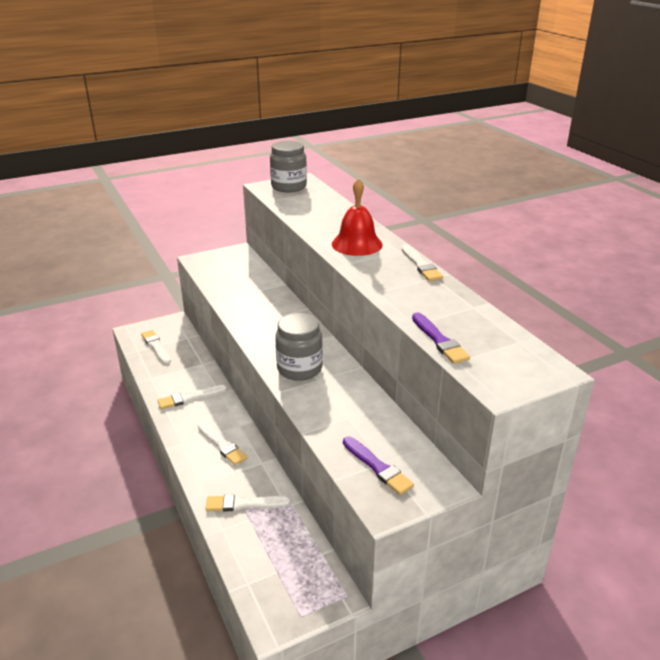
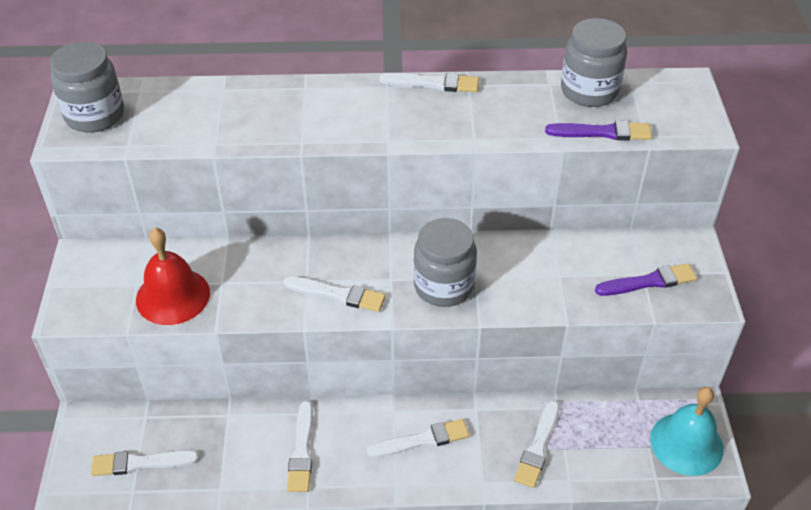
camera: 65 degrees left, 15 degrees up
red bell [332,178,383,256] -> red bell moved to [136,228,210,325]
none -> white brush [283,276,386,312]
none -> grey jar [561,18,627,107]
none -> turquoise bell [650,387,724,476]

